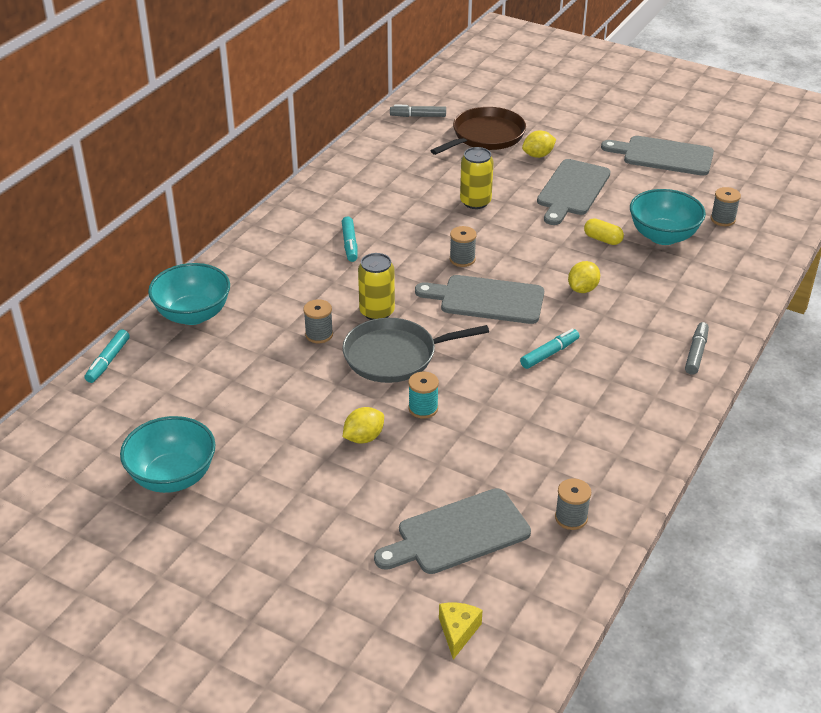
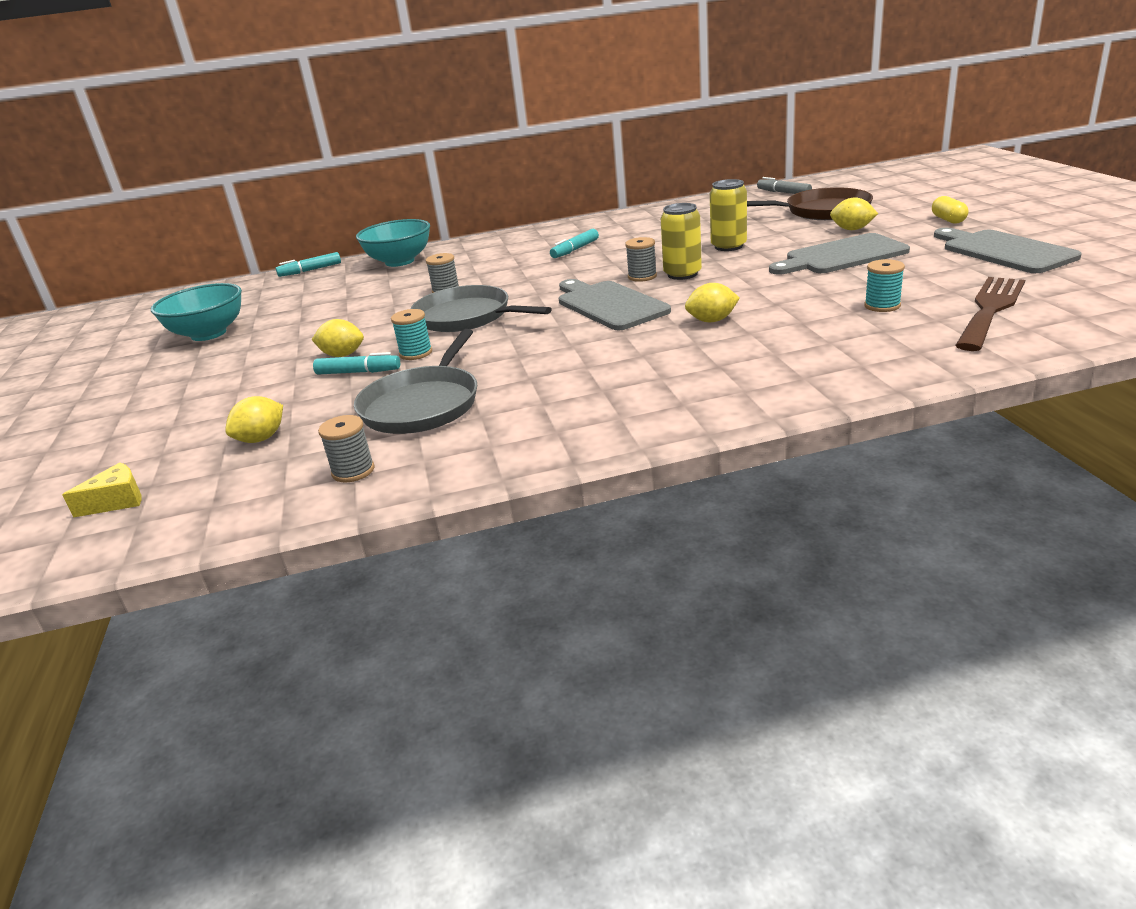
camera: 50 degrees right, 10 degrees down
yellow can [358,253,395,320] -> yellow can moved to [661,203,702,280]
grey cutting board [374,488,531,574] -> yellow lemon [225,396,283,443]
turquoise marker [520,329,579,369] -> turquoise marker moved to [313,352,400,375]
yellow capsule [584,218,624,245] -> yellow capsule moved to [932,196,968,224]
turquoise bowl [630,189,706,245] -> turquoise spool [864,259,905,312]
grey marker [685,322,709,375] -> none
grey spool [711,187,741,226] -> brown fork [955,277,1025,351]
none -> grey pan [354,329,477,434]

